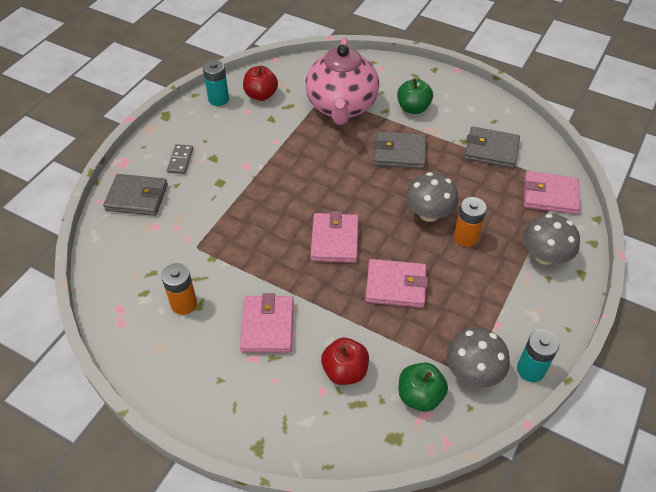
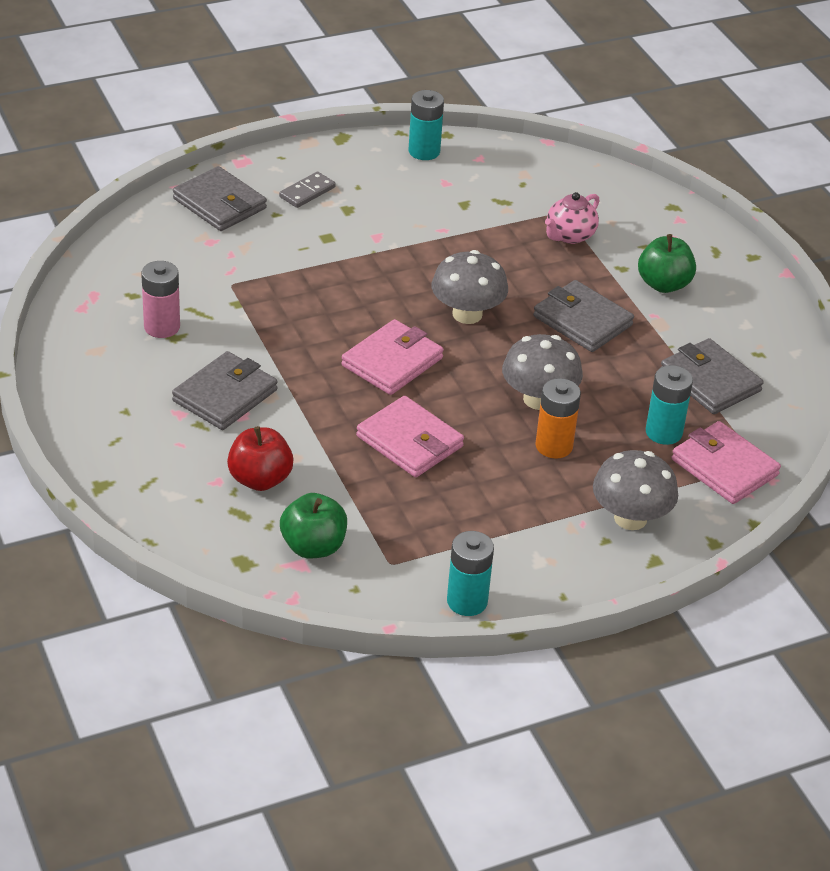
camera: 35 degrees right, 10 degrees down
orange battery [161,263,197,315] -> pink battery [141,261,180,338]
pink wallet [240,293,294,353] -> grey wallet [172,351,278,430]
red apple [243,66,278,101] -> none
pink teapot [305,37,379,125] -> pink teapot [545,192,599,244], size x0.45
grey mushroom [446,328,510,388] -> grey mushroom moved to [432,250,508,324]
none -> turquoise battery [646,365,693,445]

